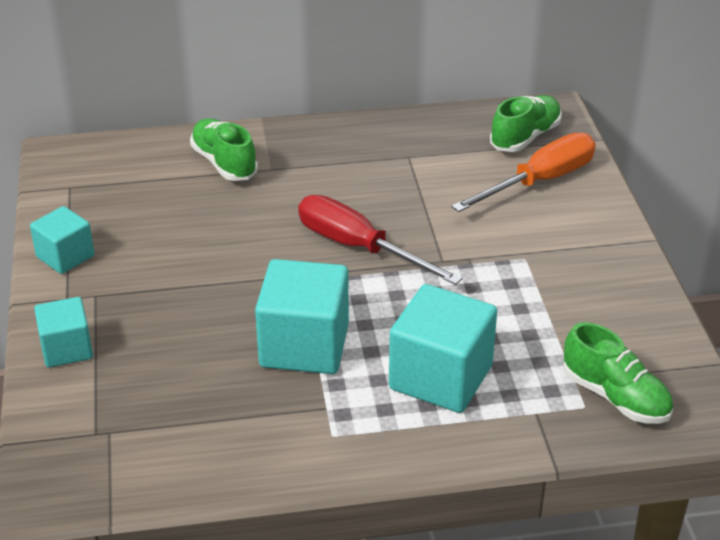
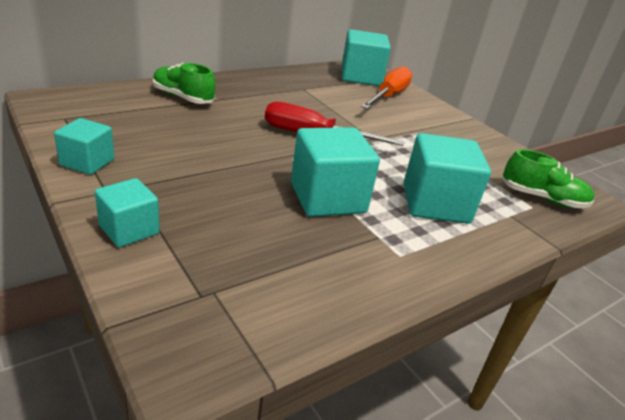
camera: 30 degrees left, 5 degrees down
green shoe [490,95,562,152] -> turquoise cube [342,29,391,86]

